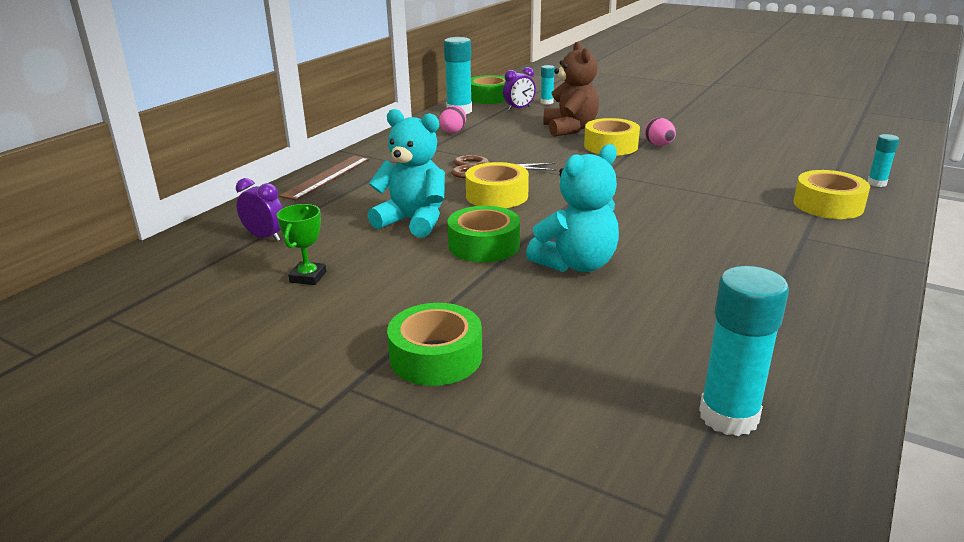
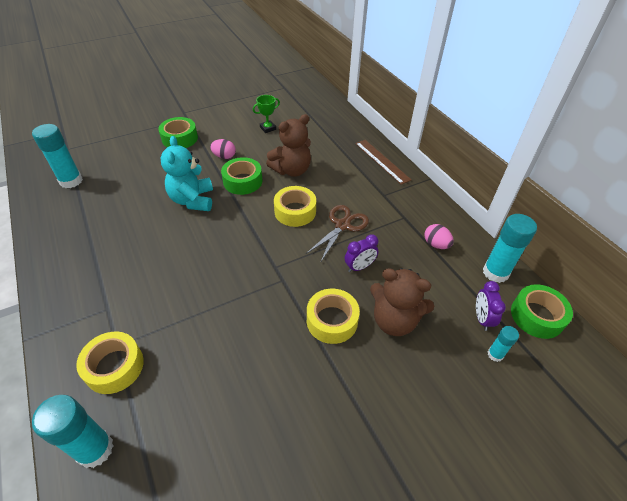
camera: 120 degrees right, 20 degrees up
purple clock [236,178,283,241] -> purple clock moved to [345,234,378,272]
green trophy [277,204,326,285] -> green trophy turned 75 degrees counterclockwise [253,95,280,133]
turquoise teddy bear [367,109,445,238] -> brown teddy bear [266,114,311,177]
pink egg [645,118,676,146] -> pink egg moved to [210,139,236,159]
turquoise glue stick [867,134,899,187] -> turquoise glue stick [32,395,113,468], size x1.90

